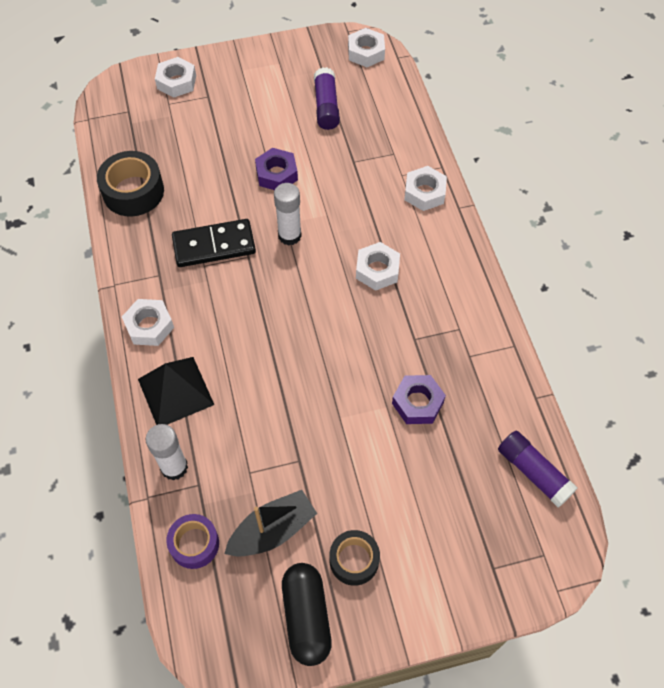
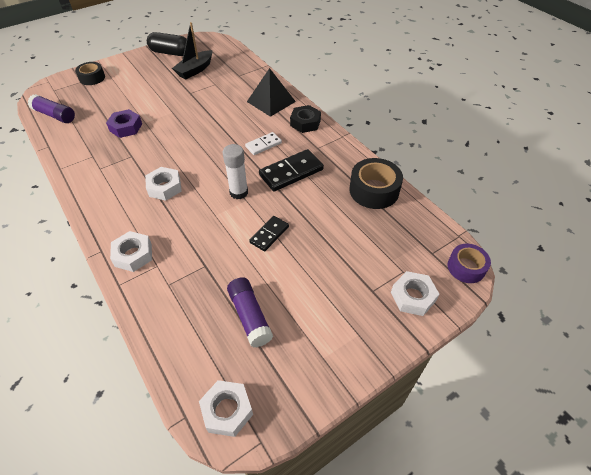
camera: 160 degrees right, 10 degrees down
white nut [122,299,174,346] -> black nut [290,105,321,133]
white glue stick [146,424,188,481] -> none
purple tape [166,514,219,569] -> purple tape moved to [448,244,491,283]
purple nut [255,148,298,190] -> black domino [249,216,289,251]
black capsule [282,563,332,666] -> black capsule turned 45 degrees counterclockwise [147,32,187,56]
black tape [330,530,380,586] -> black tape moved to [75,62,105,85]
none -> white domino [245,132,282,155]

